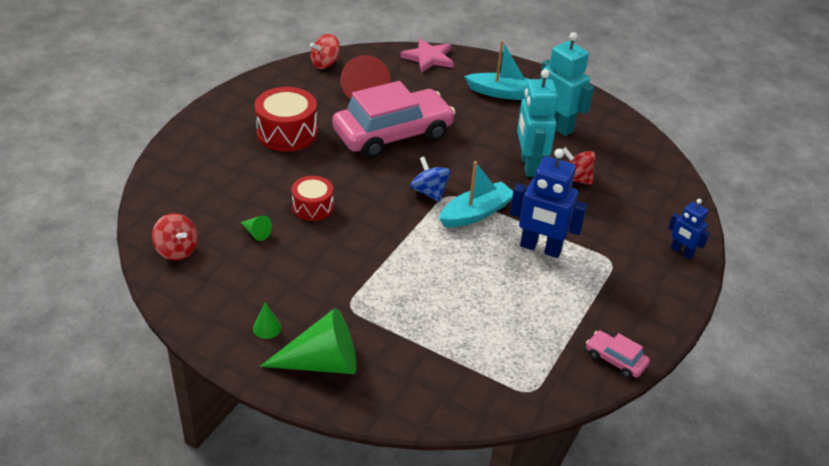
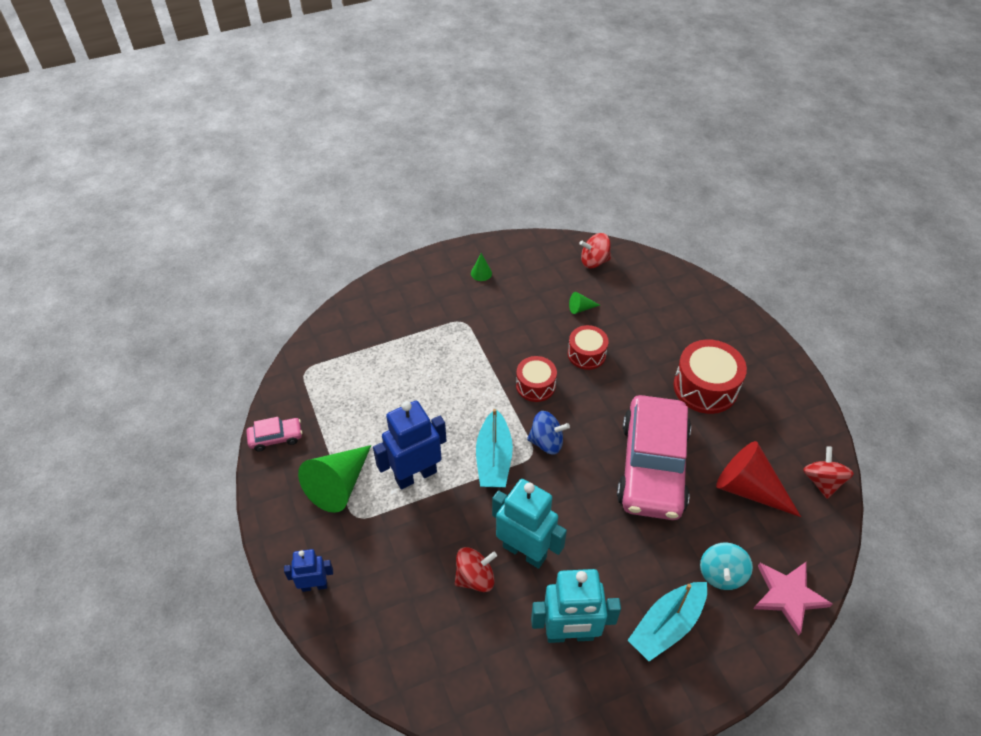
camera: 130 degrees right, 10 degrees up
green cone [260,308,357,374] -> green cone moved to [298,445,371,513]
none -> red drum [516,356,557,402]
none -> turquoise spinning top [700,542,753,590]

